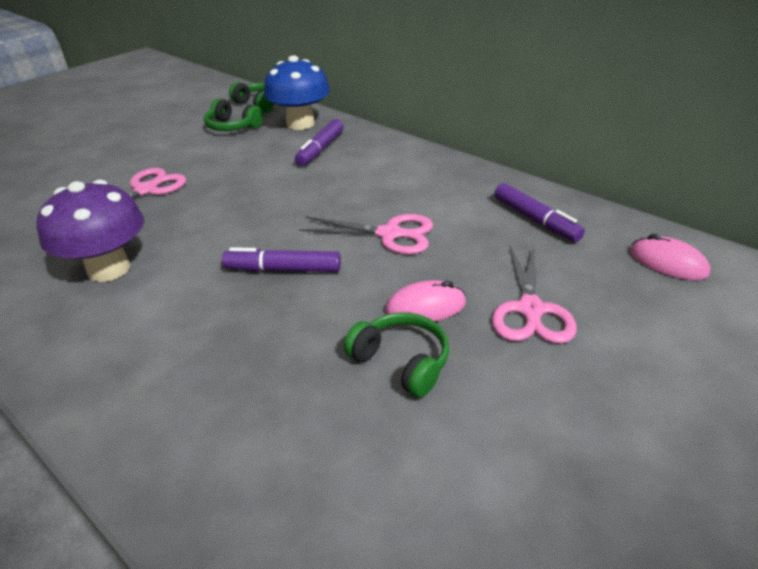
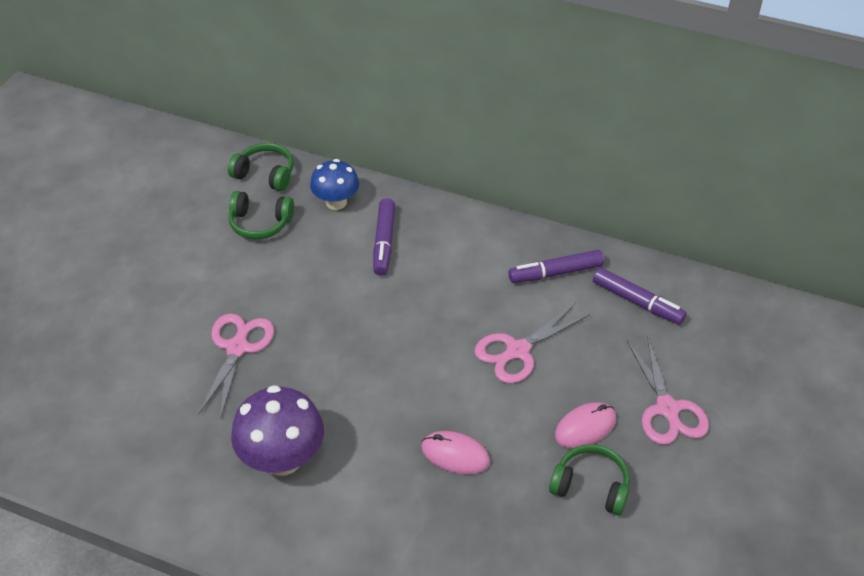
camera: 20 degrees left, 10 degrees up
purple marker [222,247,341,272] -> purple marker moved to [508,250,604,283]
blue mushroom [264,55,330,130] -> blue mushroom [310,159,359,210], size x0.65
pink scissors [299,214,433,254] -> pink scissors turned 150 degrees clockwise [474,303,590,383]
pink mouse [630,234,710,280] -> pink mouse moved to [421,431,490,474]

